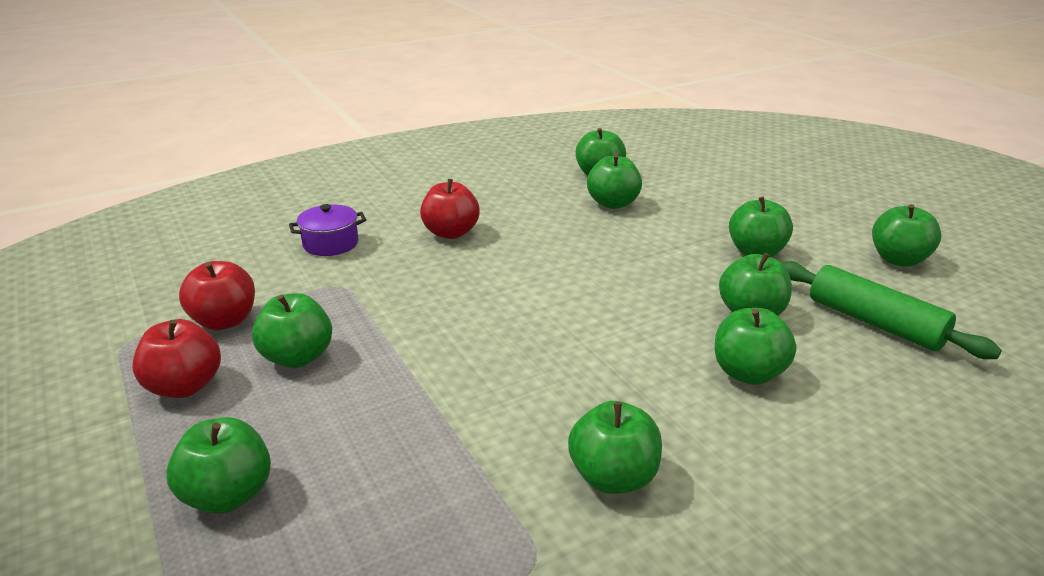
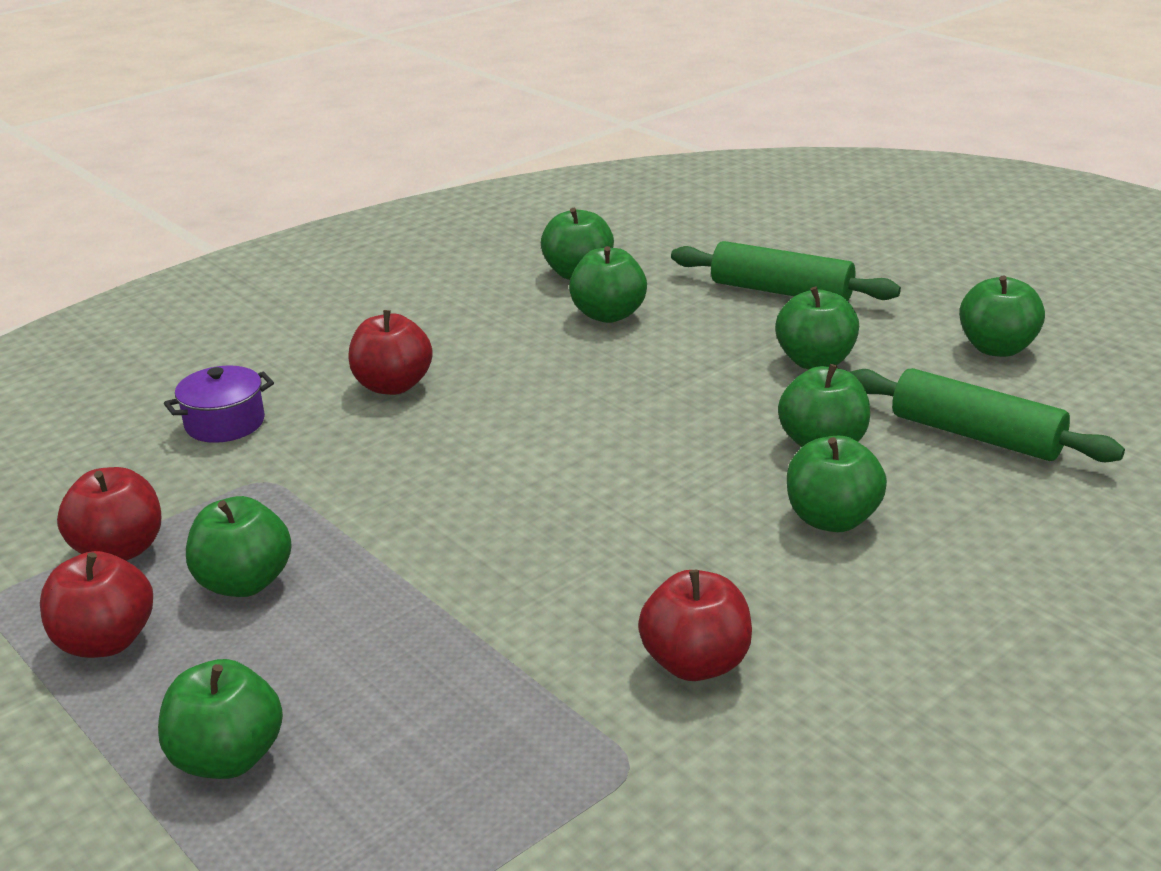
camera: 10 degrees left, 0 degrees up
green apple [568,401,662,494] -> red apple [638,570,752,681]
none -> green rolling pin [671,241,901,301]

